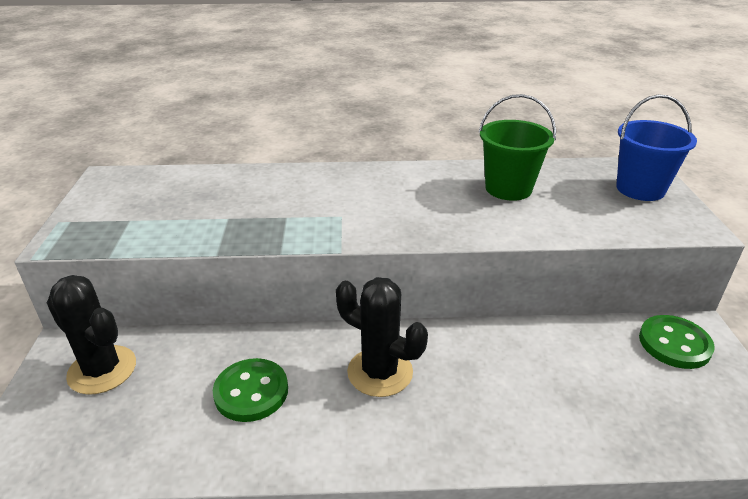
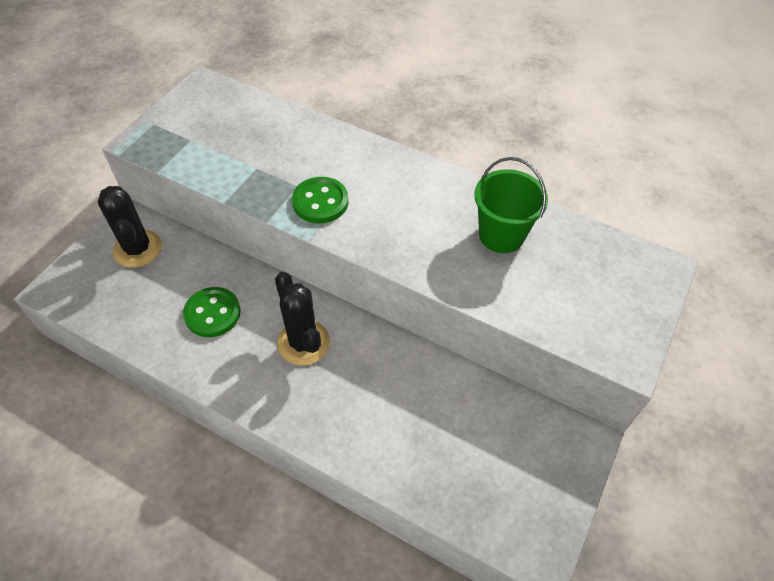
camera: 30 degrees right, 20 degrees up
blue bucket [616,95,697,201] -> none
green button [639,315,715,369] -> green button moved to [292,177,348,224]

